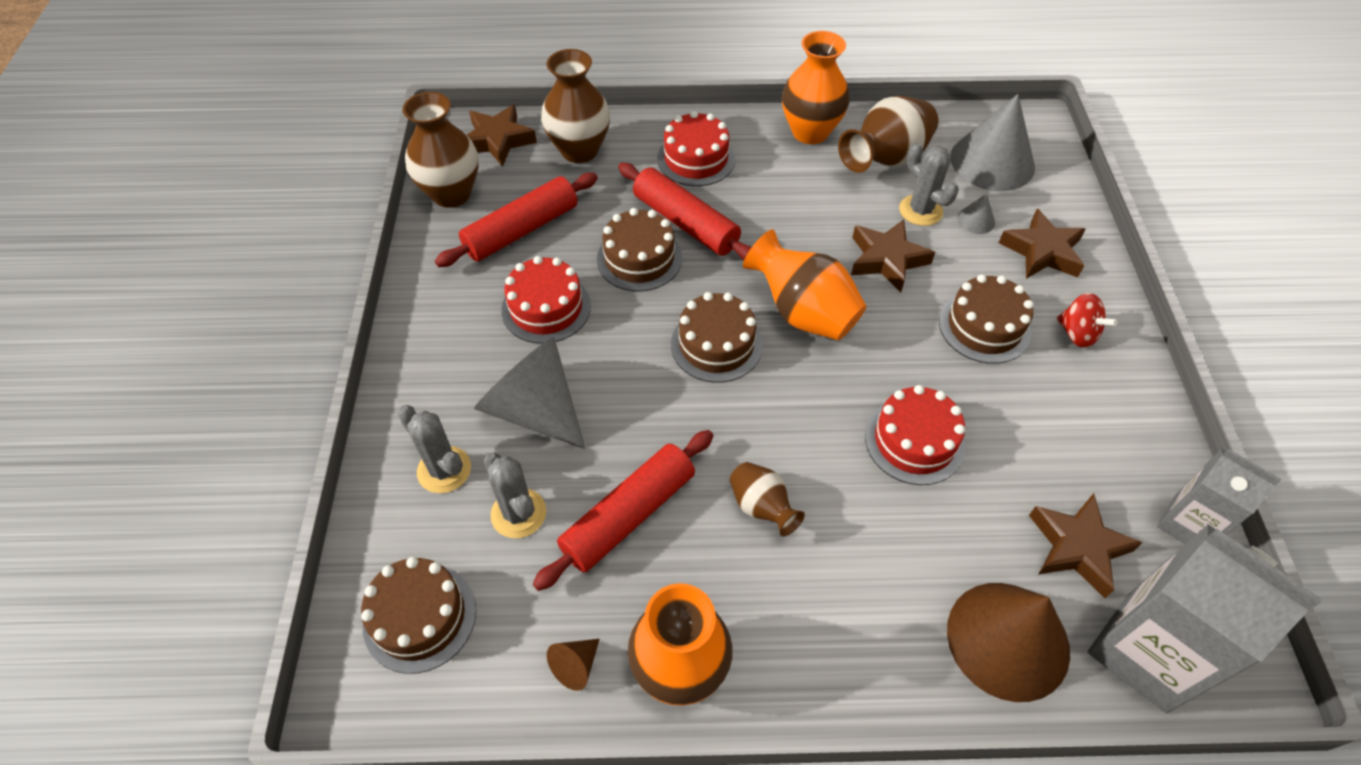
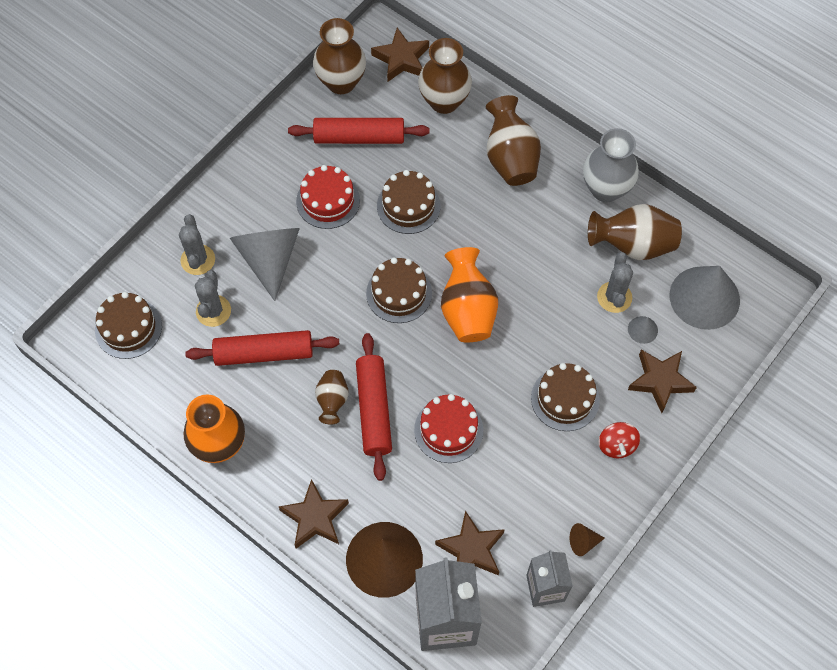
camera: 40 degrees right, 10 degrees up
brown cone [547,639,600,691] -> brown cone moved to [570,523,605,556]
red rolling pin [618,163,752,260] -> red rolling pin moved to [356,333,392,481]
red cake [657,111,735,186] -> brown vase [486,95,541,186]
orange vase [782,31,850,144] -> grey vase [583,128,639,202]
brown star [851,220,935,292] -> brown star moved to [279,479,349,549]

